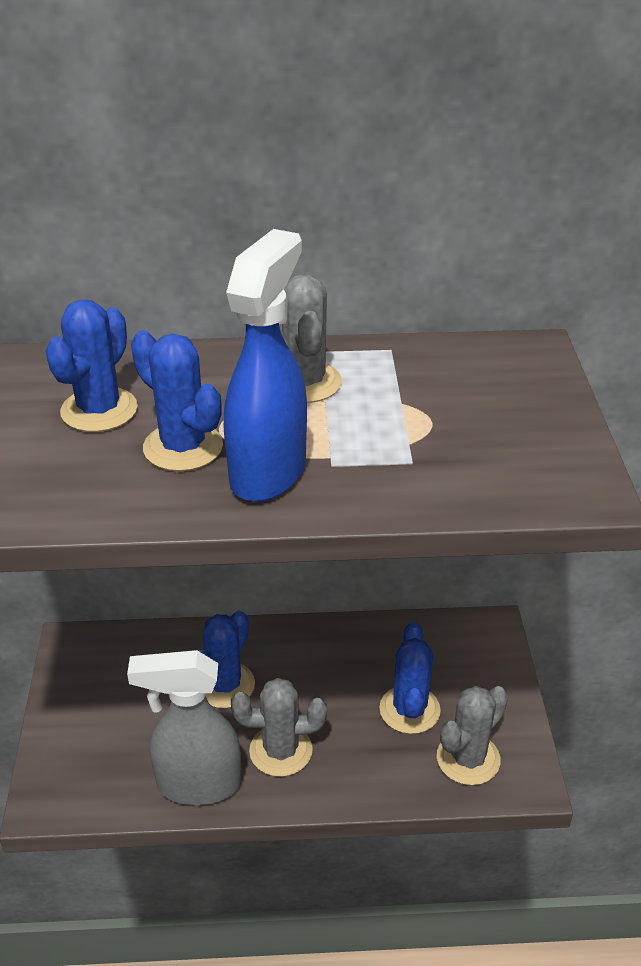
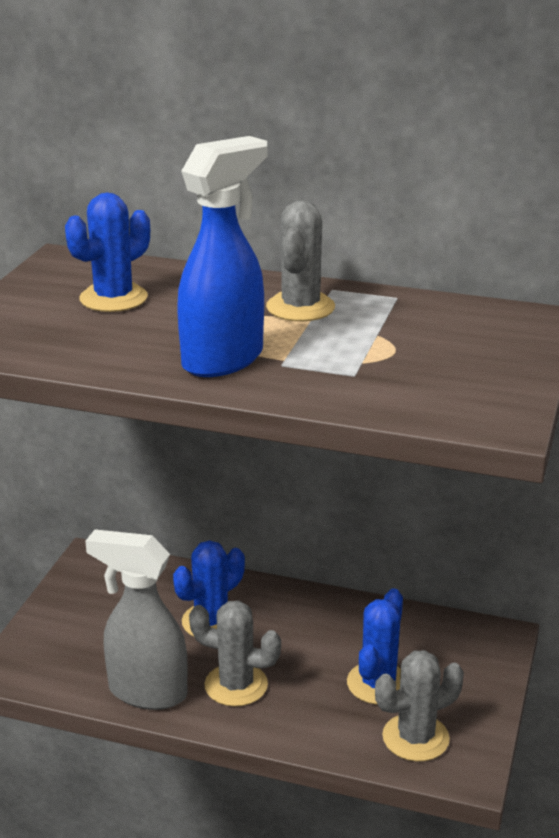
camera: 20 degrees right, 10 degrees down
blue cactus [131,330,223,471] -> none

